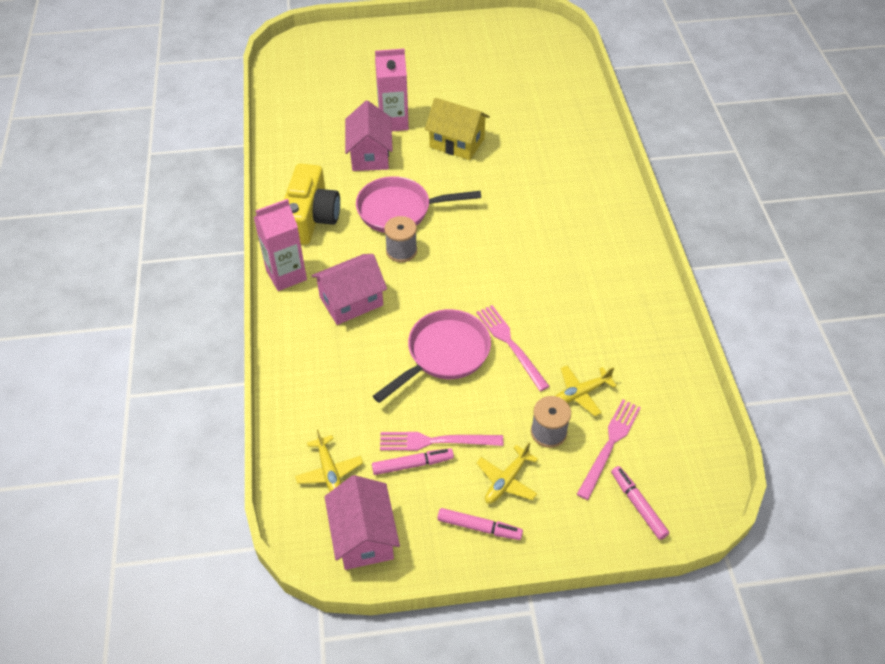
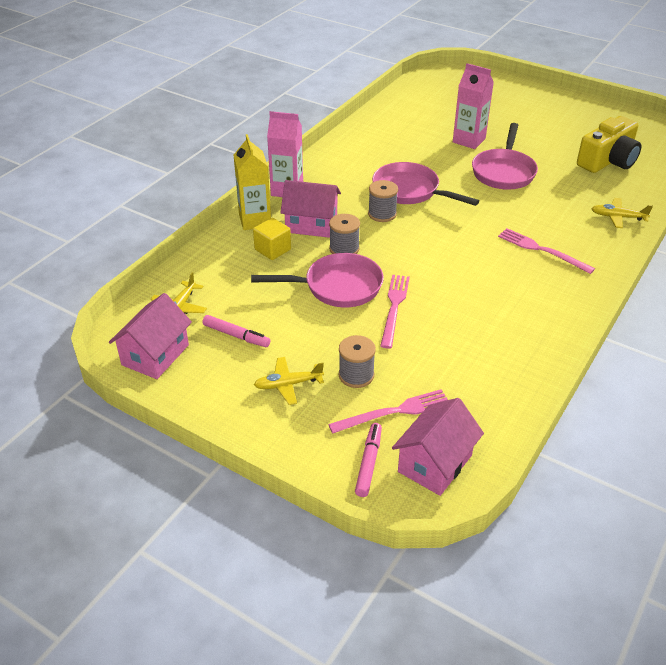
camera: 40 degrees right, 10 degrees down
yellow camera [284,163,340,245] -> yellow camera moved to [577,116,641,173]
pink house [345,100,393,171] -> pink house moved to [392,398,484,496]
pink fork [380,432,503,451] -> pink fork moved to [498,228,595,274]
yellow house [425,98,490,160] -> pink pan [472,123,538,189]
pink marker [437,508,523,540] -> none
yellow plane [556,365,617,416] -> yellow plane moved to [591,198,653,228]
none -> yellow carton [234,134,271,230]
none -> yellow cube [253,218,291,260]
none -> grey spool [329,214,360,254]

